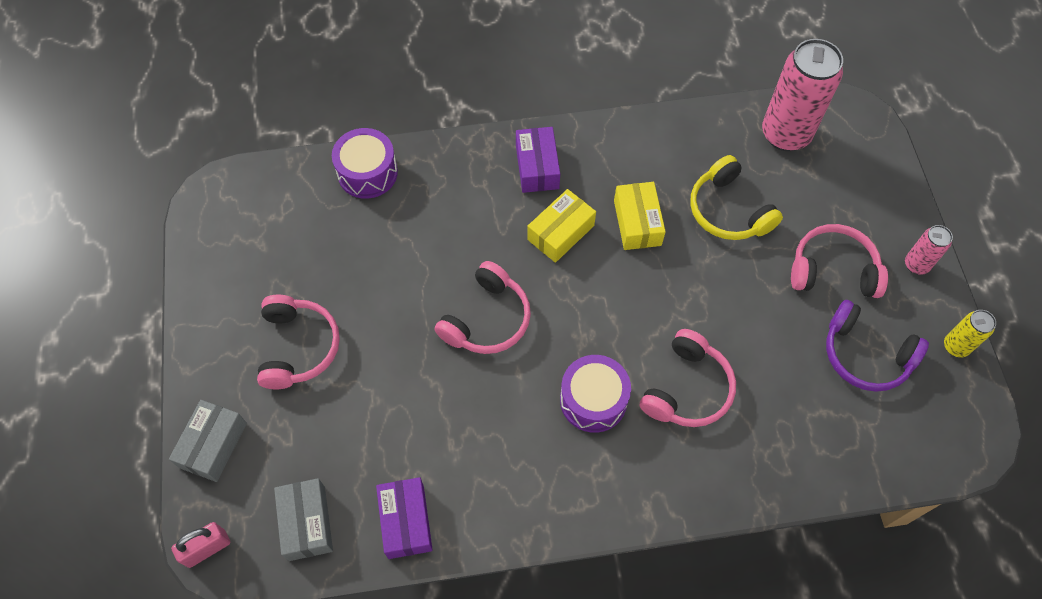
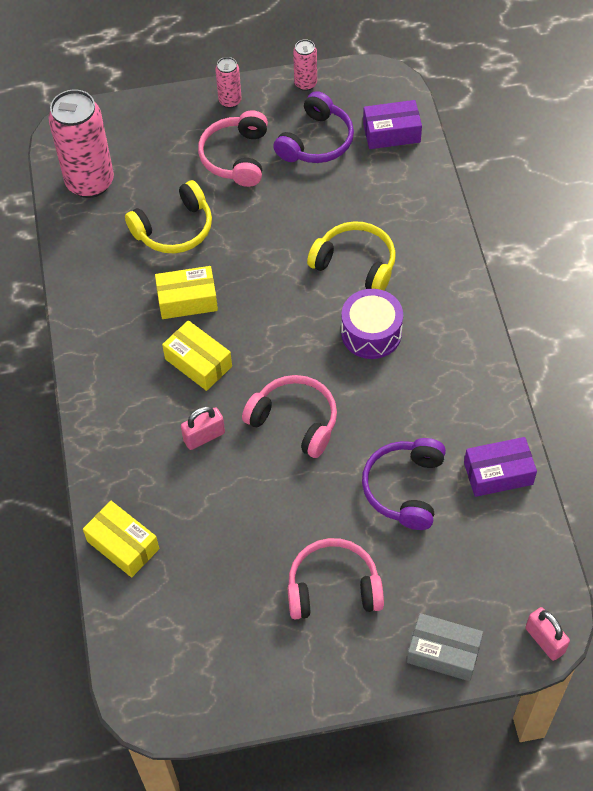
camera: 90 degrees left, 5 degrees down
grey box [274,478,333,561] -> none
purple drum [332,128,398,199] -> yellow box [83,501,159,577]
purple box [516,127,560,193] -> purple box moved to [363,100,422,149]
pink headphones [640,329,736,427] -> yellow headphones [307,221,396,290]
yellow can [944,310,996,358] -> pink can [293,39,317,91]
none -> pink padlock [181,406,225,450]
none -> purple headphones [362,438,446,530]

